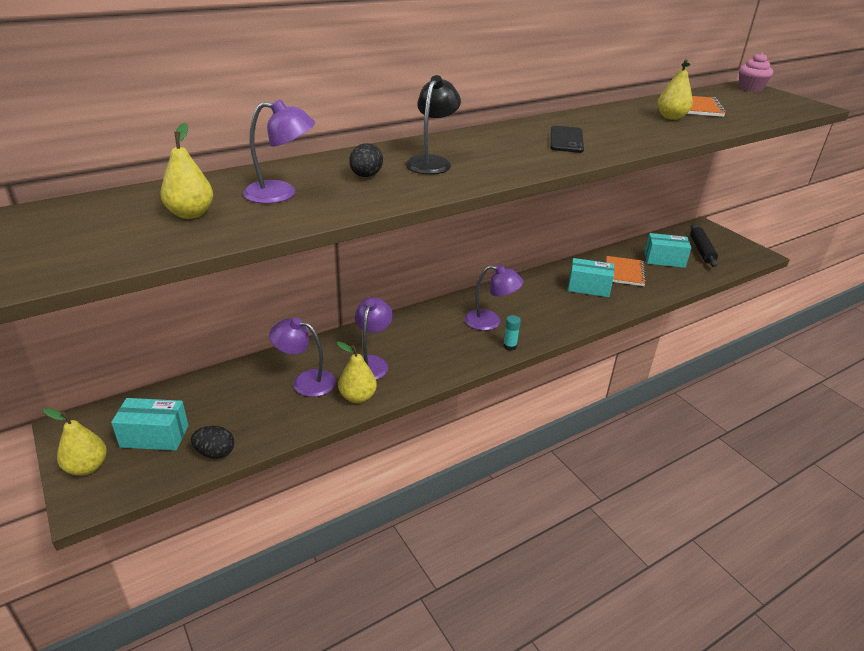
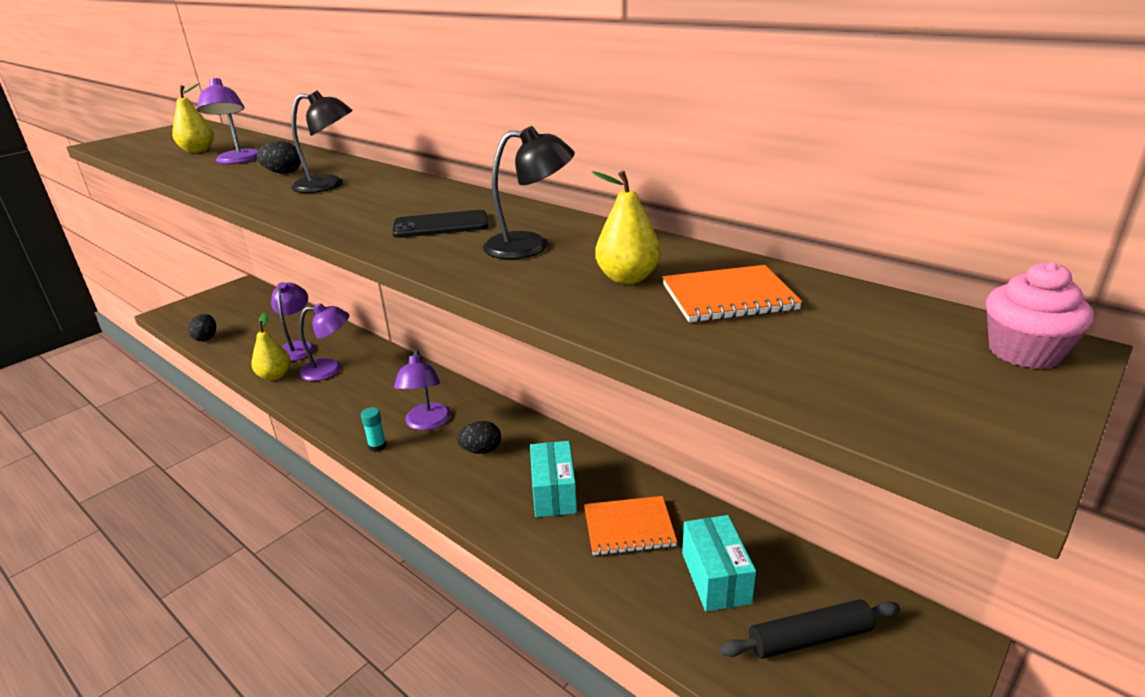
camera: 75 degrees right, 5 degrees down
yellow pear [43,408,107,476] -> none
turquoise box [111,398,188,451] -> none
none -> black egg [457,421,501,454]
none -> black lamp [483,126,575,259]

